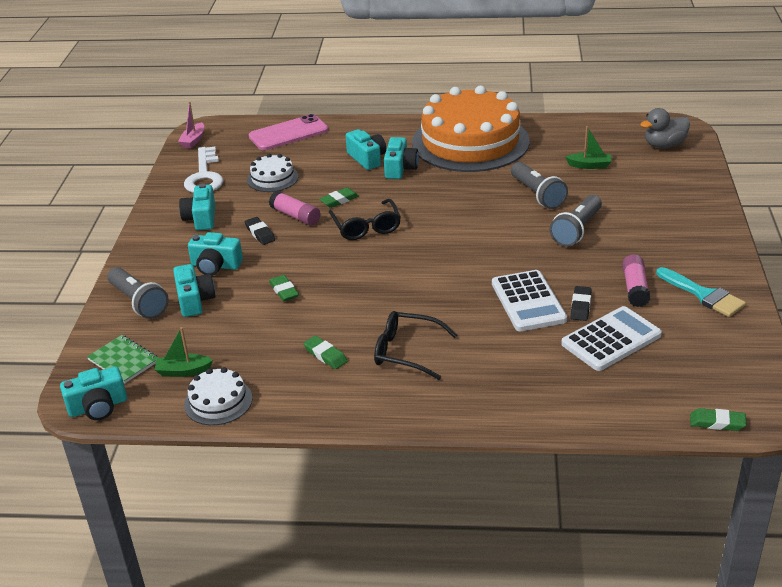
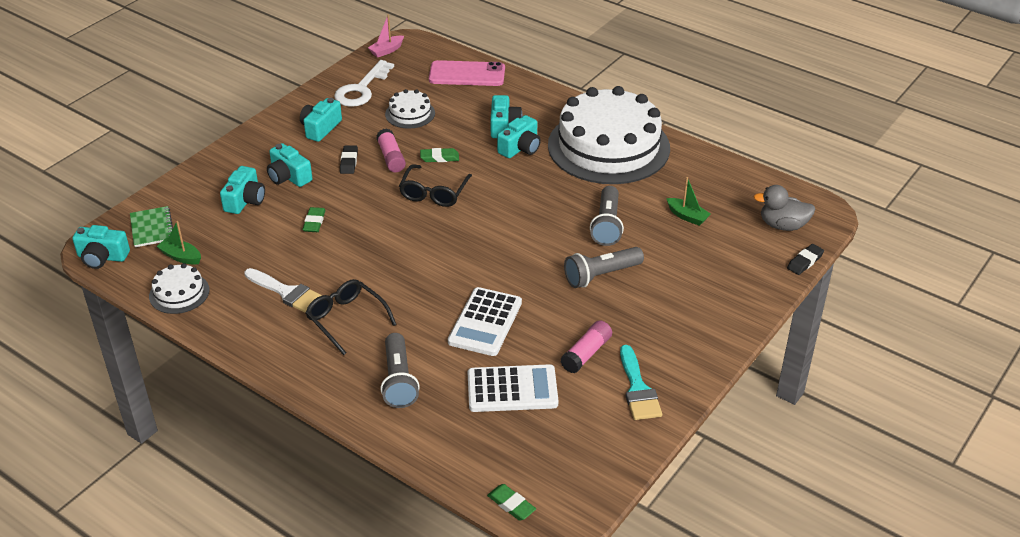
camera: 30 degrees right, 5 degrees up
grey flashlight [107,267,169,319] -> grey flashlight moved to [380,333,420,408]
green eraser [304,336,348,369] -> white brush [244,268,322,313]
orange cake [412,85,530,172] -> white cake [548,86,670,184]
black eraser [570,286,592,321] -> black eraser moved to [787,244,824,275]

